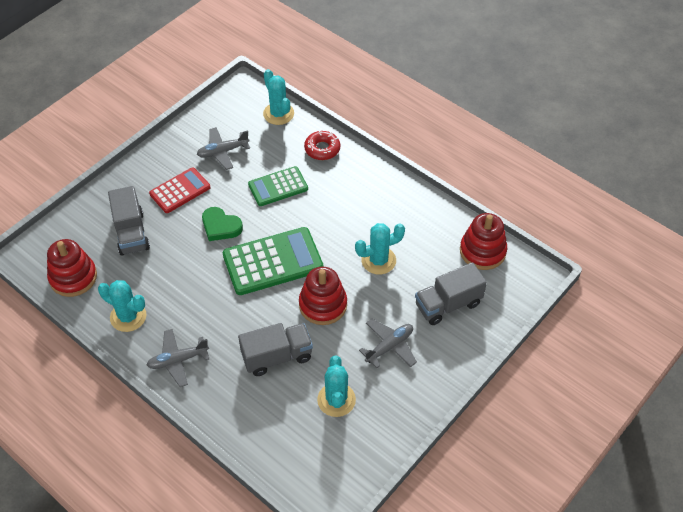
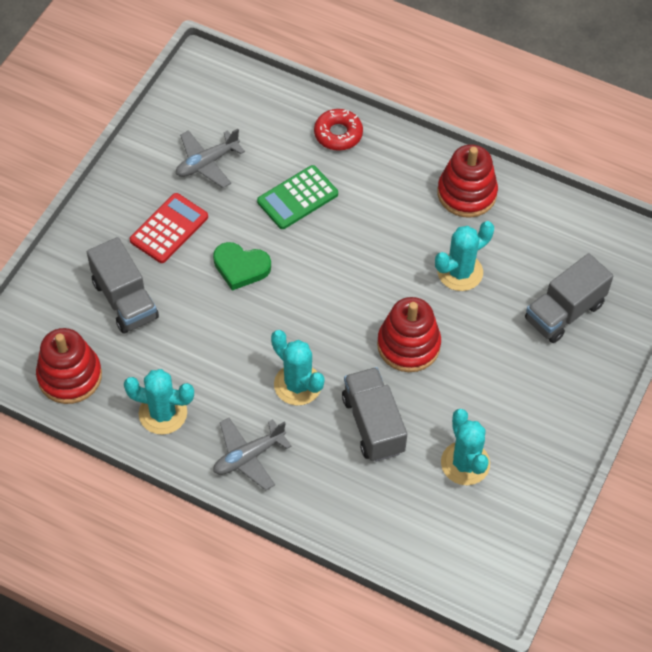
camera: 15 degrees left, 5 degrees up
green calculator [223,227,324,295] -> none
grey truck [238,323,313,376] -> grey truck turned 75 degrees counterclockwise [342,367,407,462]
turquoise cactus [263,69,294,125] -> turquoise cactus moved to [271,330,325,405]
grey plane [359,319,417,368] -> none
red stacking toy [460,213,507,270] -> red stacking toy moved to [437,144,498,218]

